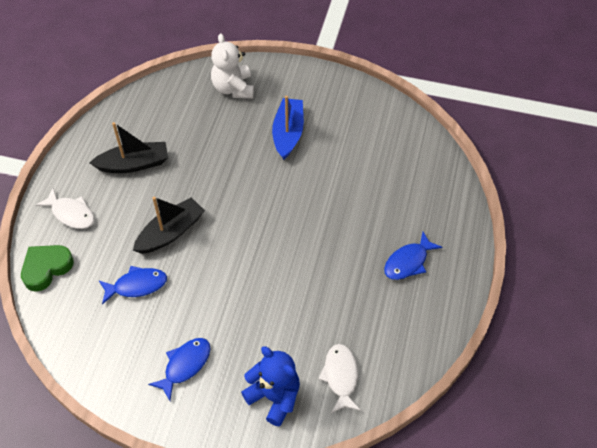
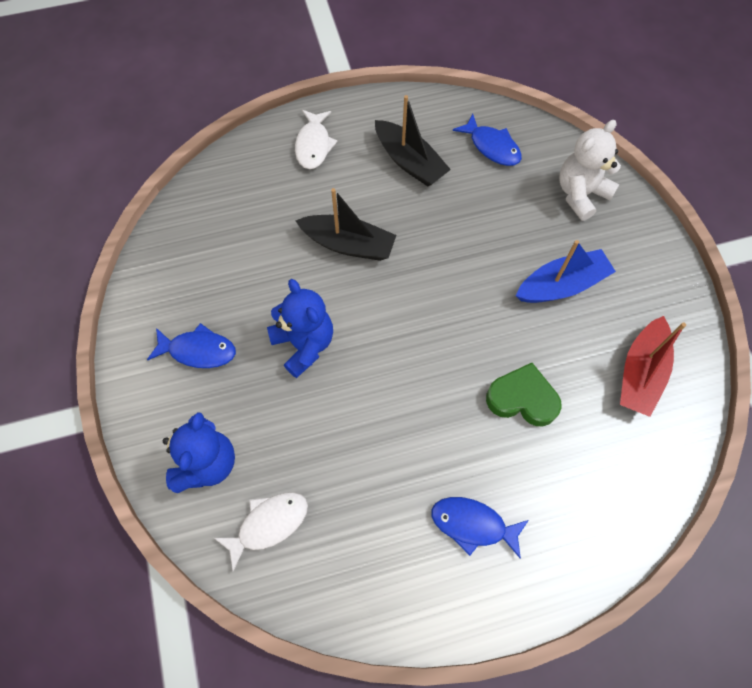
camera: 60 degrees right, 10 degrees up
green heart [21,245,74,292] -> green heart moved to [486,363,562,426]
blue fish [98,266,167,304] -> blue fish moved to [453,114,522,166]
none -> blue teddy bear [267,279,333,378]
none -> red boat [620,316,686,417]

